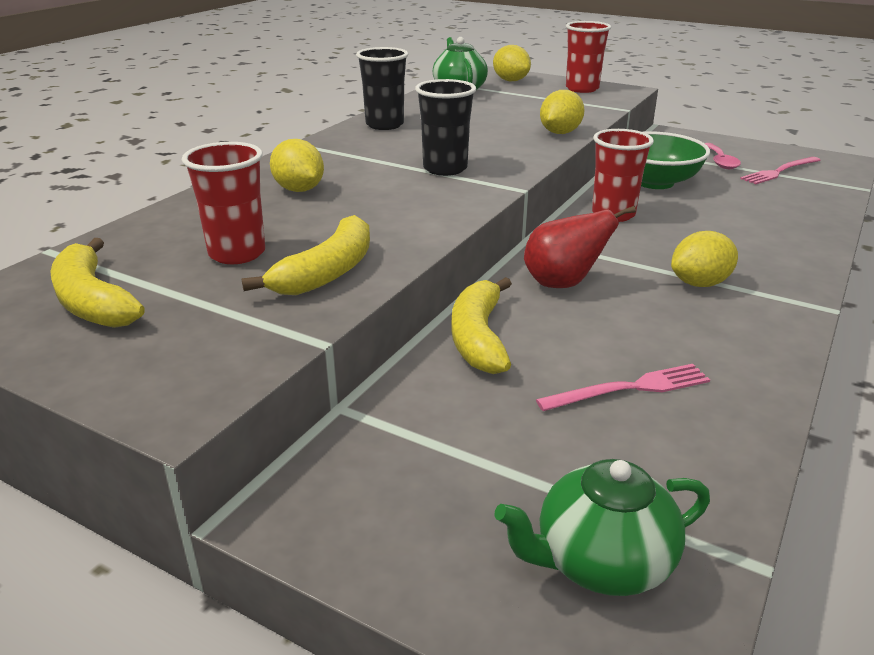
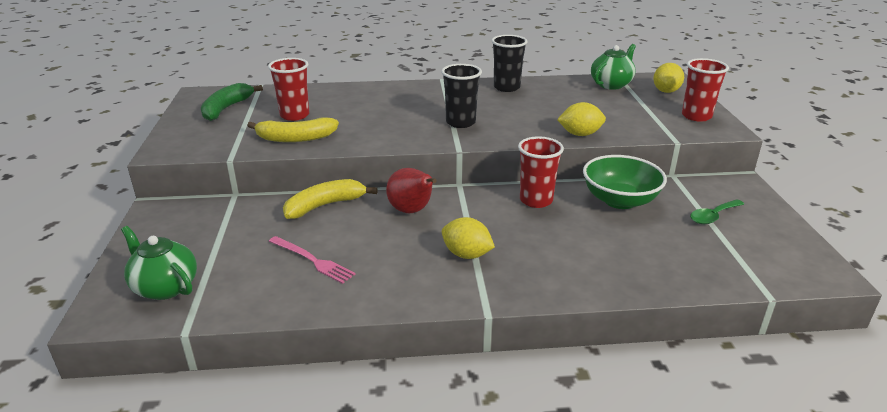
camera: 55 degrees right, 0 degrees up
yellow banana [50,238,145,328] -> green banana [201,83,263,121]
yellow lemon [270,139,324,192] -> none
pink spoon [705,143,741,169] -> green spoon [690,199,744,224]
pink fork [740,157,821,184] -> none

